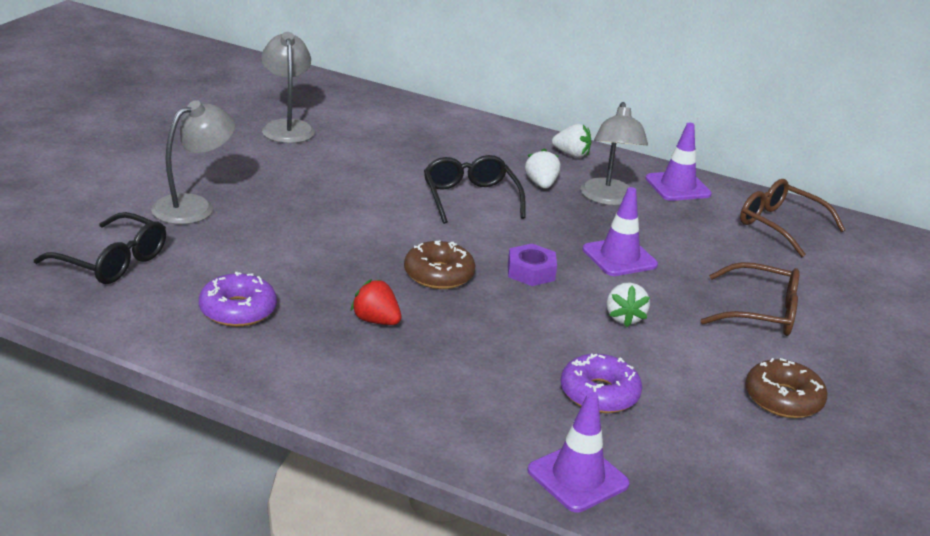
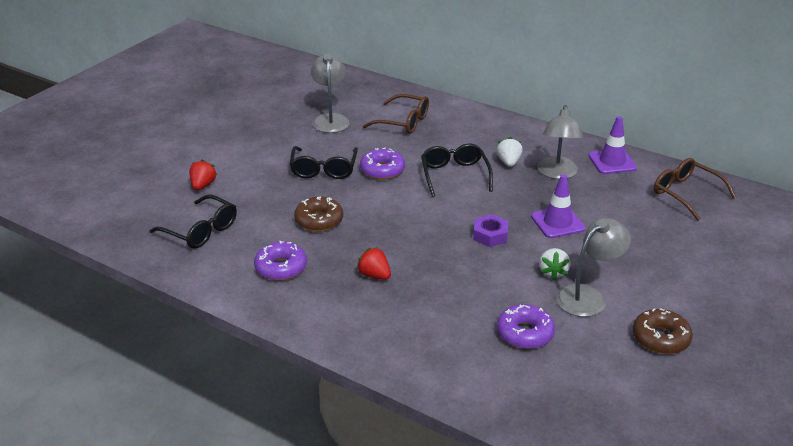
camera: 10 degrees right, 5 degrees up
grey lamp [151,100,235,224] -> grey lamp moved to [556,218,631,317]
brown donut [404,241,476,289] -> brown donut moved to [294,197,343,232]
purple traffic cone [527,393,630,512] -> none
white strawberry [552,124,591,158] -> none
brown glasses [700,262,799,336] -> brown glasses moved to [363,94,429,134]
none -> red strawberry [189,159,217,190]
none -> black glasses [290,146,358,179]
none -> purple donut [360,148,405,180]

